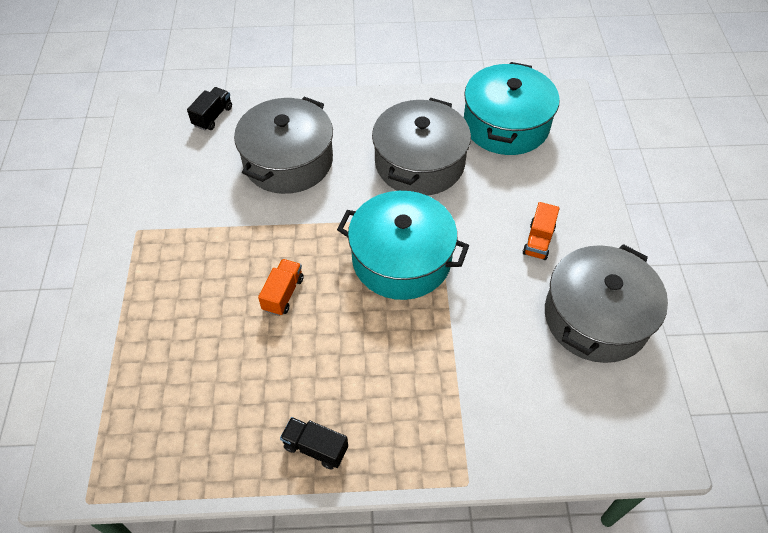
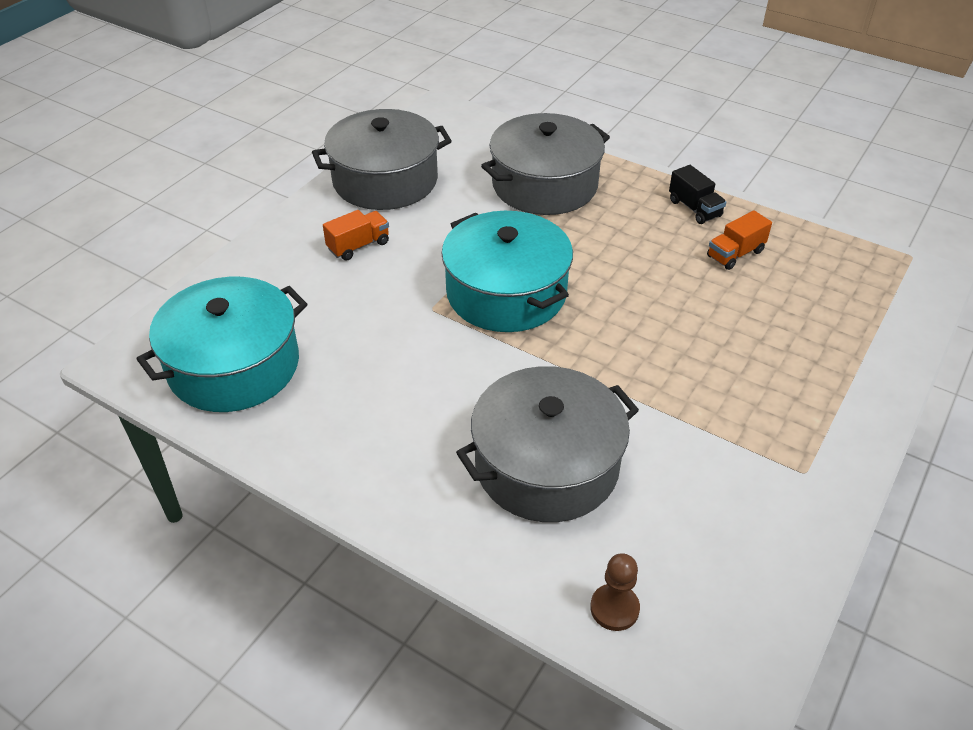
camera: 145 degrees left, 10 degrees down
black truck [187,87,232,130] -> brown pawn [590,553,640,631]
orange truck [258,259,304,316] -> orange truck moved to [707,210,772,270]
grey pot [372,98,471,196] -> grey pot moved to [481,113,610,215]

